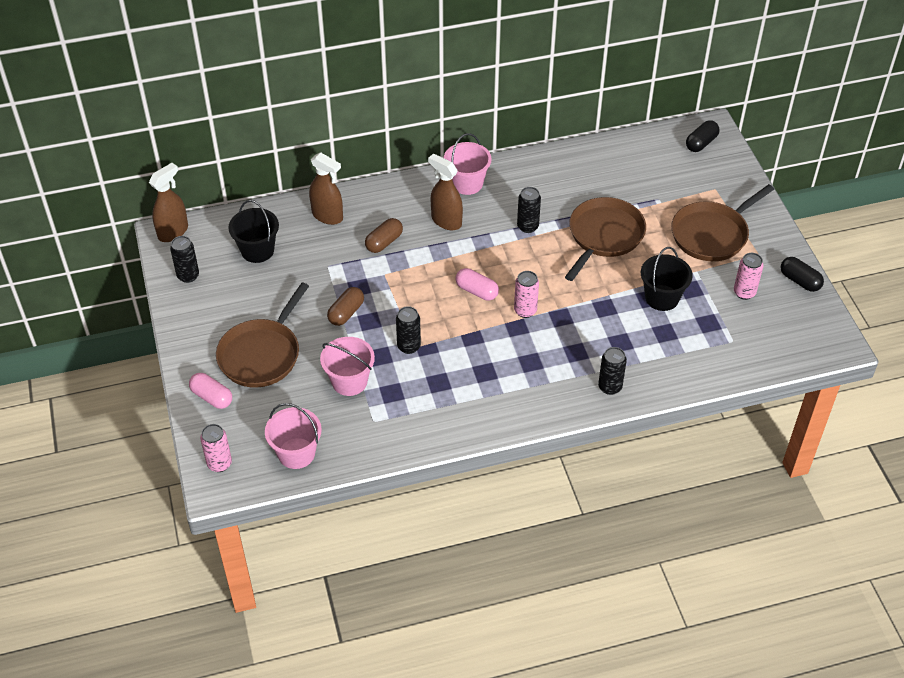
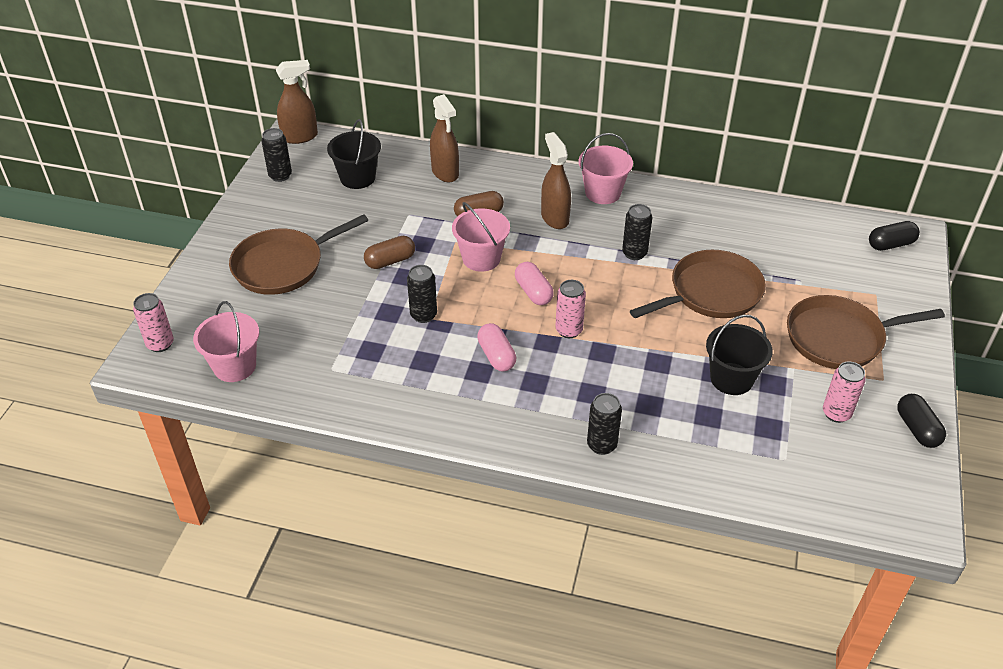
camera: 30 degrees right, 5 degrees down
pink capsule [189,373,232,409] -> pink capsule moved to [477,323,516,371]
pink bucket [320,337,375,396] -> pink bucket moved to [452,202,510,272]

